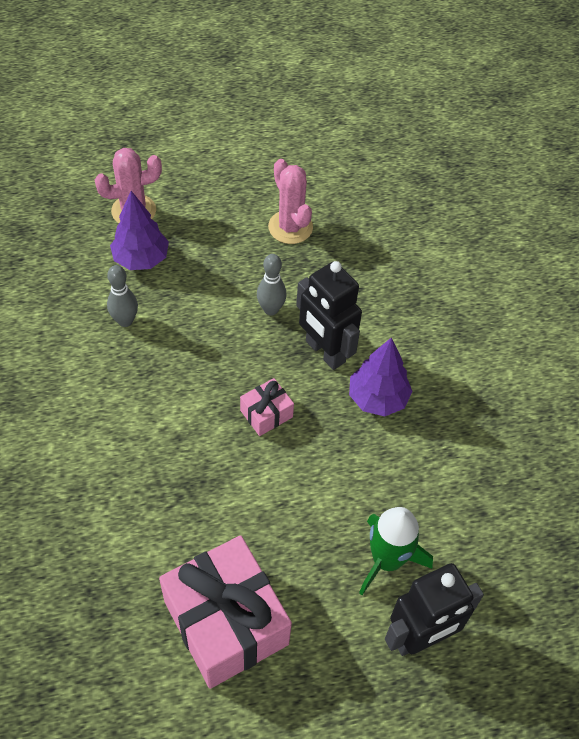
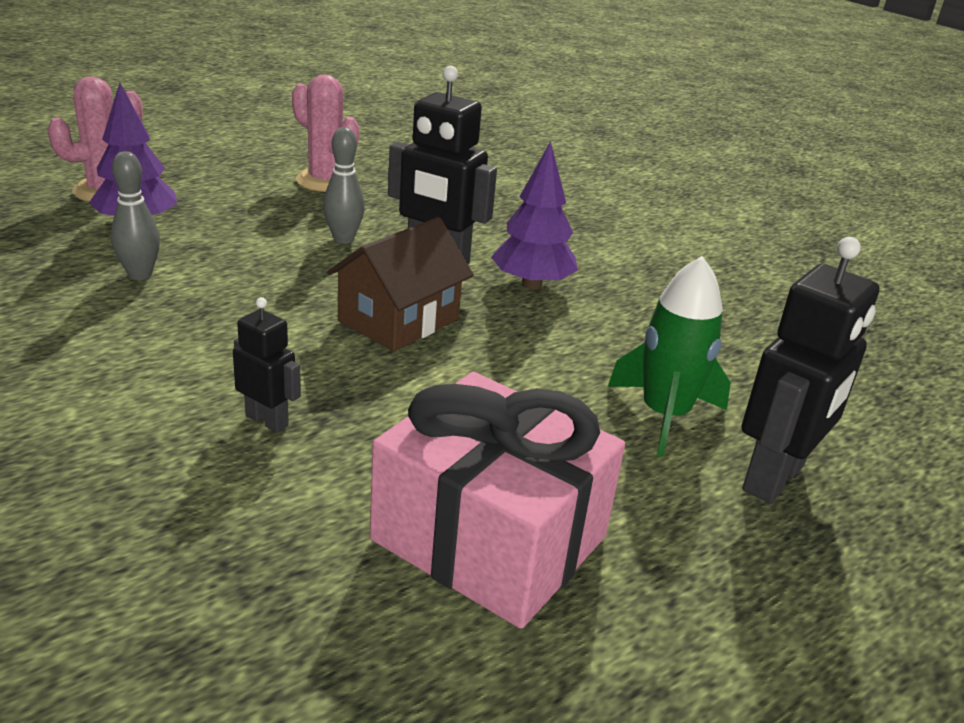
camera: 25 degrees left, 25 degrees down
pink gift [240,378,294,436] -> brown house [327,217,474,351]
none -> black robot [233,297,301,433]

